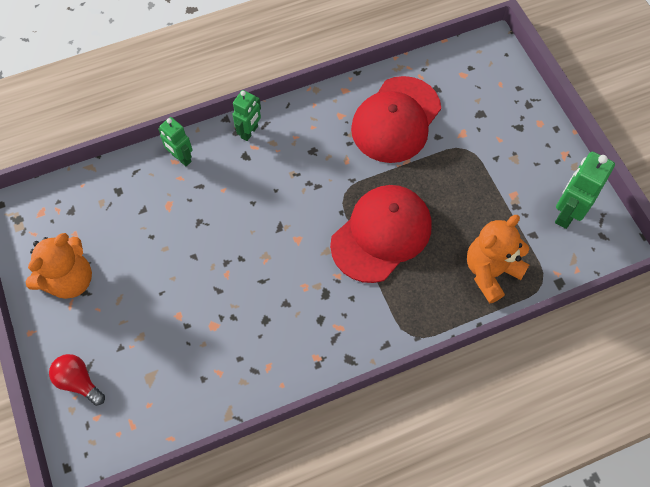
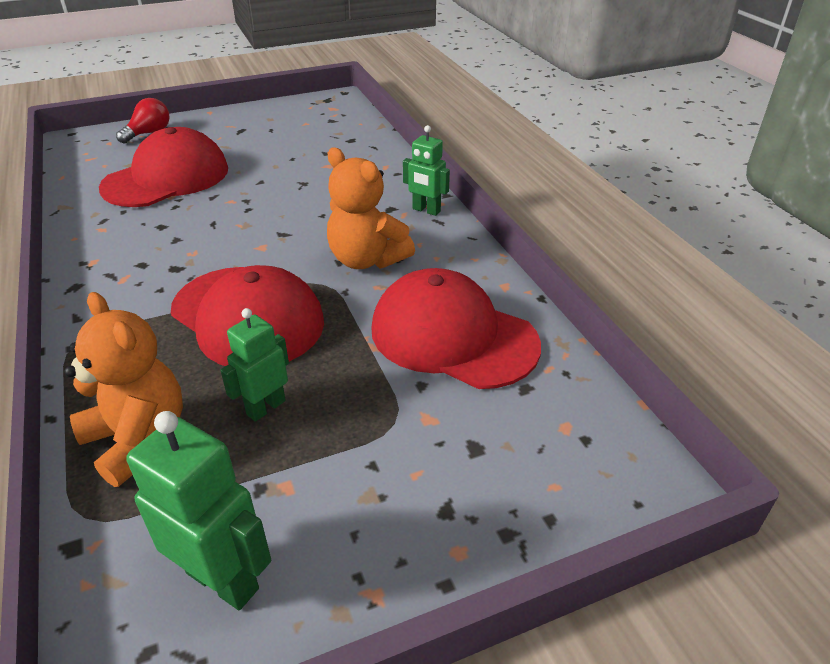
camera: 90 degrees right, 25 degrees down
orange teddy bear [26,233,92,299] -> orange teddy bear moved to [327,148,415,269]
green robot [158,117,192,166] -> green robot moved to [220,308,289,422]
none -> red cap [99,127,228,207]

